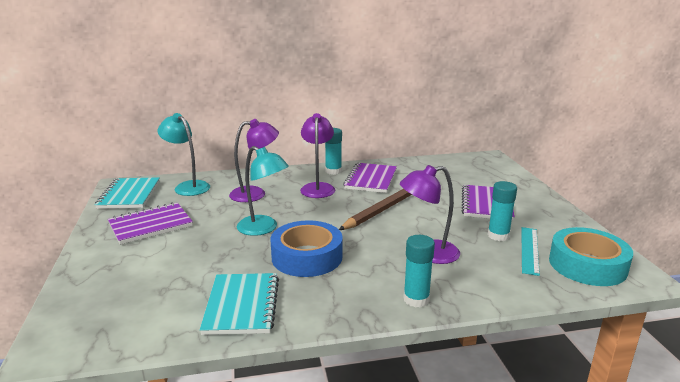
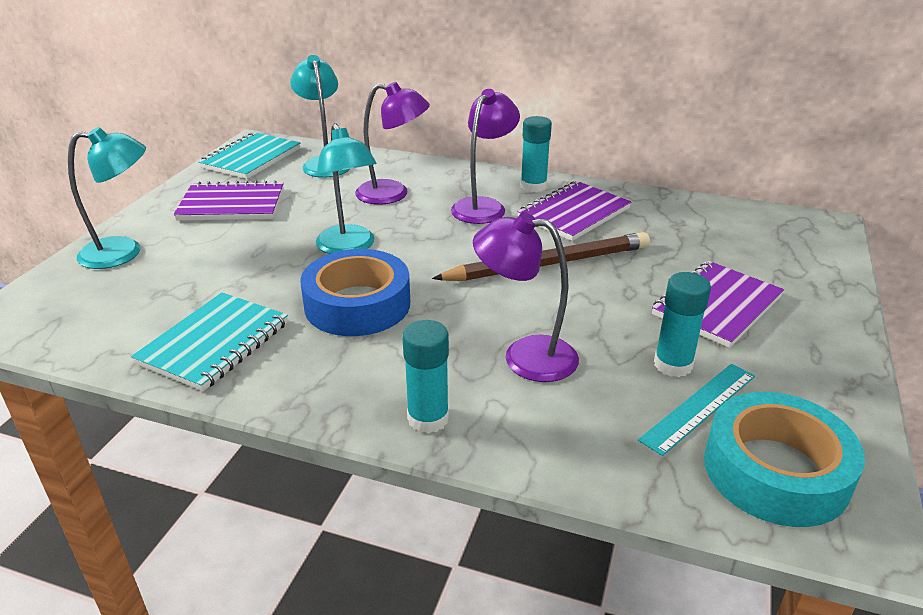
camera: 30 degrees right, 10 degrees up
none -> turquoise lamp [68,127,146,269]

